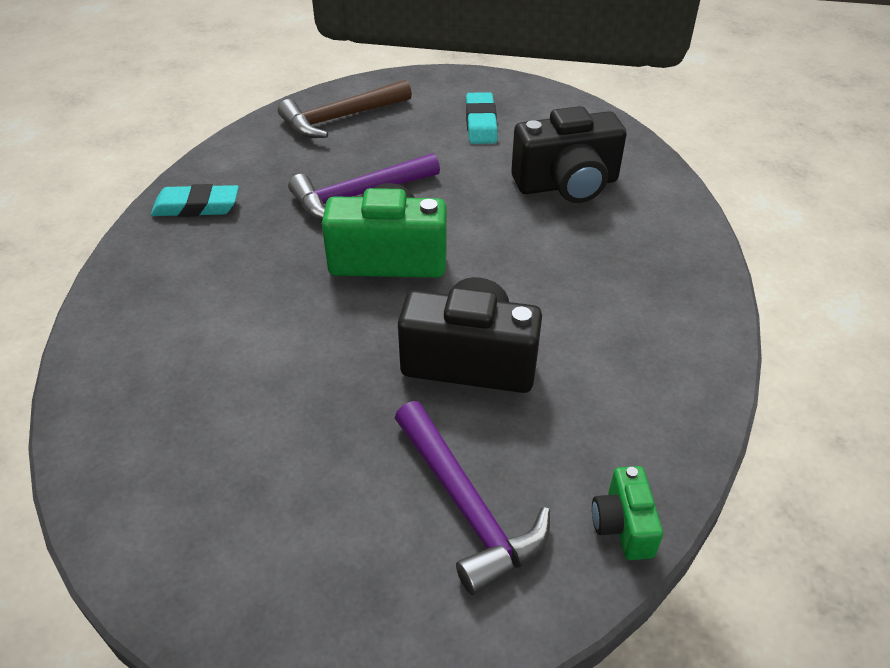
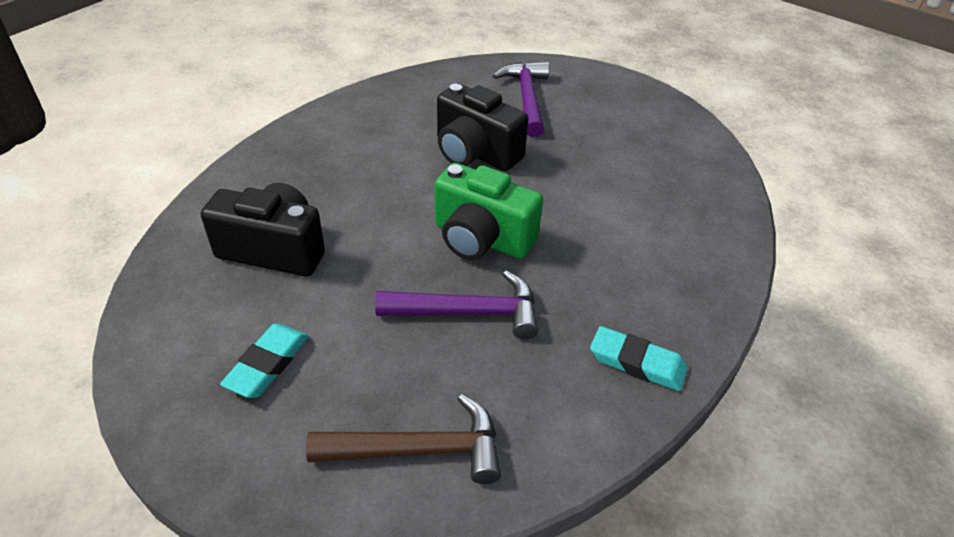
camera: 155 degrees left, 0 degrees up
green camera [592,466,663,560] -> none

